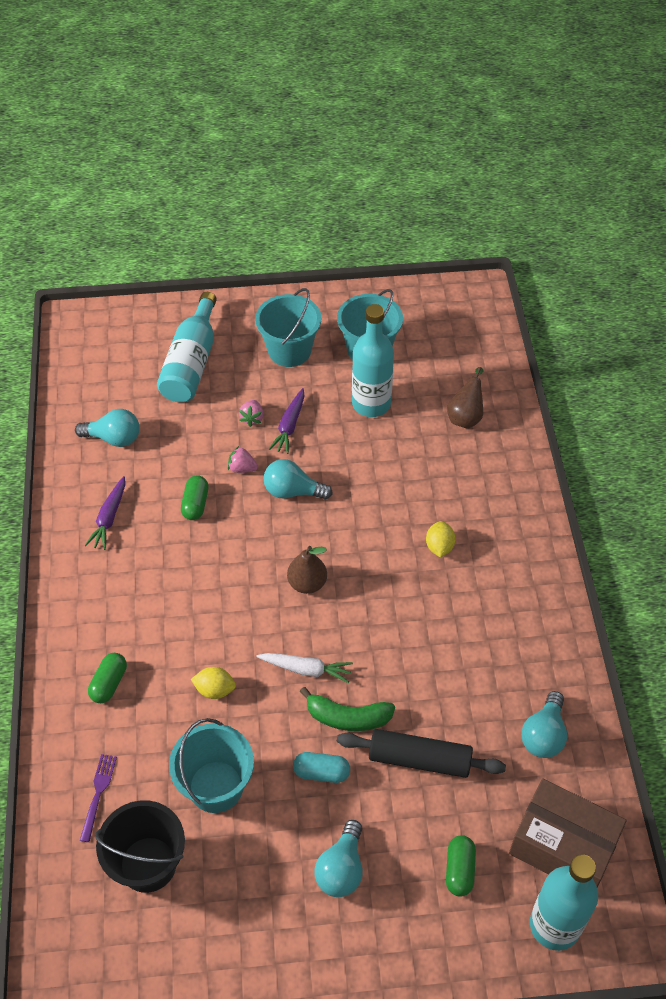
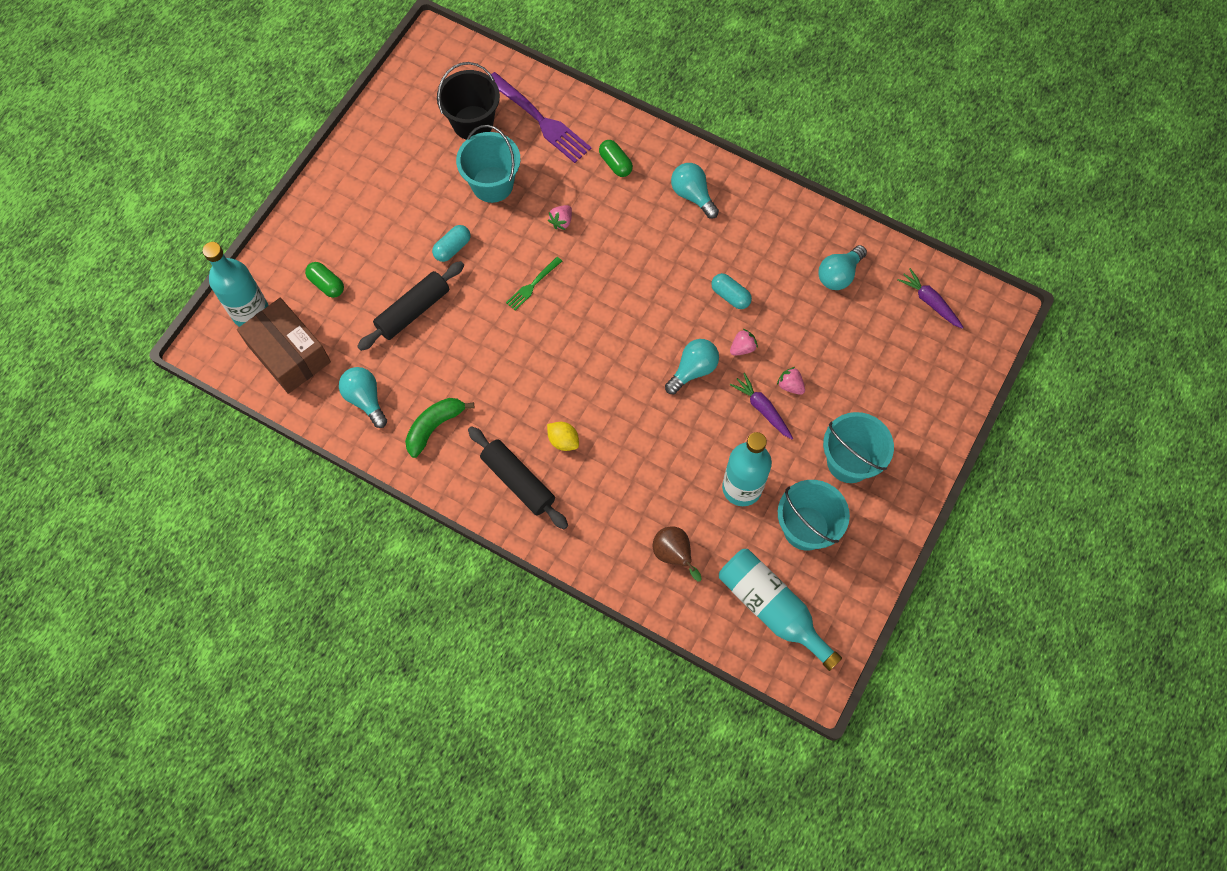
camera: 125 degrees right, 15 degrees up
purple fork [80,754,117,842] -> purple fork [491,72,591,163], size x1.95
purple carrot [84,476,125,550] -> purple carrot moved to [897,268,964,329]
turquoise bottle [157,292,217,402] -> turquoise bottle moved to [719,549,842,671]
green capsule [181,475,209,520] -> turquoise capsule [711,273,752,309]
yellow lemon [191,667,236,699] -> pink strawberry [548,205,572,230]
white carrot [256,653,353,683] -> green fork [506,257,562,310]
brown pear [287,546,327,594] -> none
green banana [300,687,395,731] -> green banana moved to [405,398,474,458]
turquoise light bulb [314,820,363,897] -> turquoise light bulb moved to [671,163,719,219]
brown box [509,778,627,887] -> brown box turned 75 degrees clockwise [237,298,331,394]
none -> black rolling pin [468,426,568,529]

